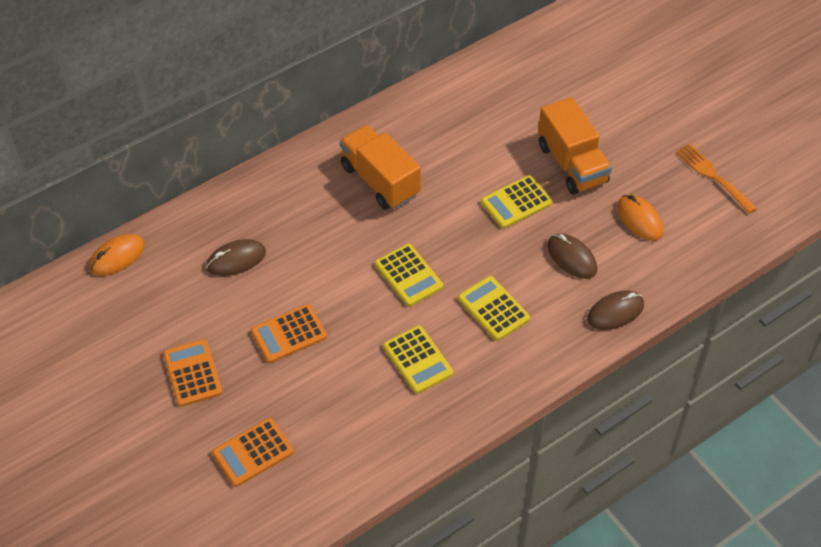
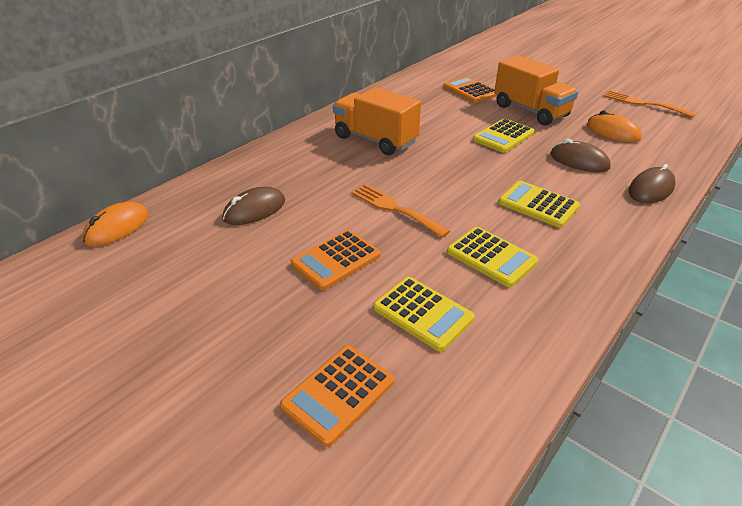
camera: 15 degrees left, 15 degrees down
orange calculator [163,339,223,407] -> orange calculator moved to [443,76,497,103]
yellow calculator [375,244,443,307] -> yellow calculator moved to [373,277,475,352]
none -> orange fork [351,184,450,238]

